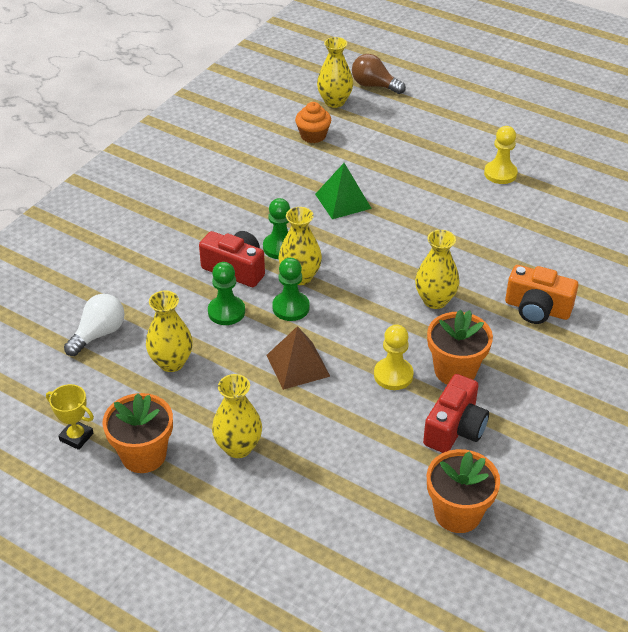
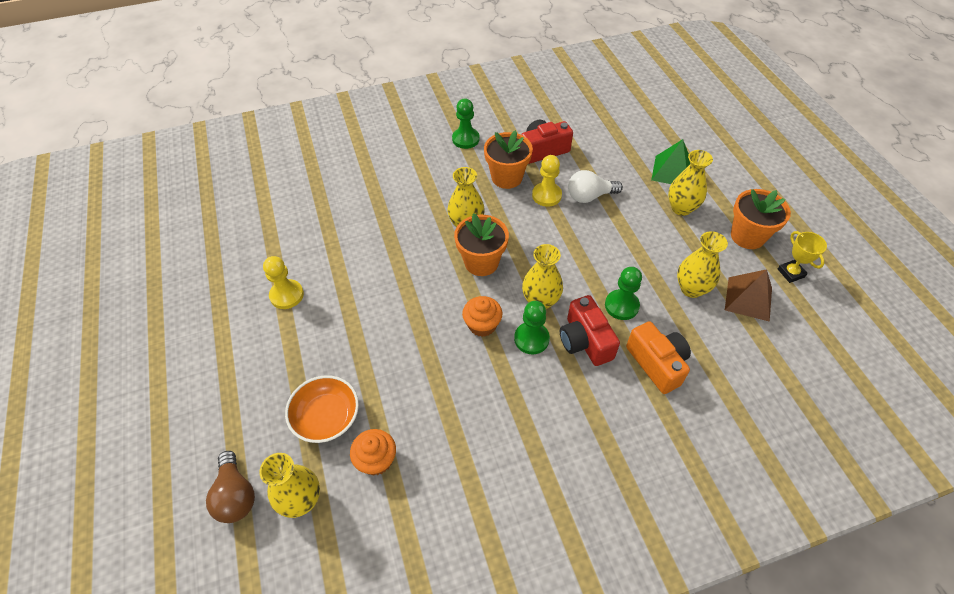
camera: 140 degrees left, 10 degrees up
white light bulb [64,294,125,356] -> white light bulb moved to [568,170,623,203]
brown pyramid [267,326,330,390] -> brown pyramid moved to [725,269,772,322]
green pawn [272,258,310,321] -> green pawn moved to [452,99,480,149]
green pyramid [315,163,372,219] -> green pyramid moved to [651,139,690,184]
orange flower pot [427,449,500,533] -> orange flower pot moved to [454,213,509,276]
orange camera [505,265,578,324] -> orange camera moved to [626,321,691,394]
none -> orange bowl [285,375,359,443]
none -> orange cupcake [462,296,502,337]

